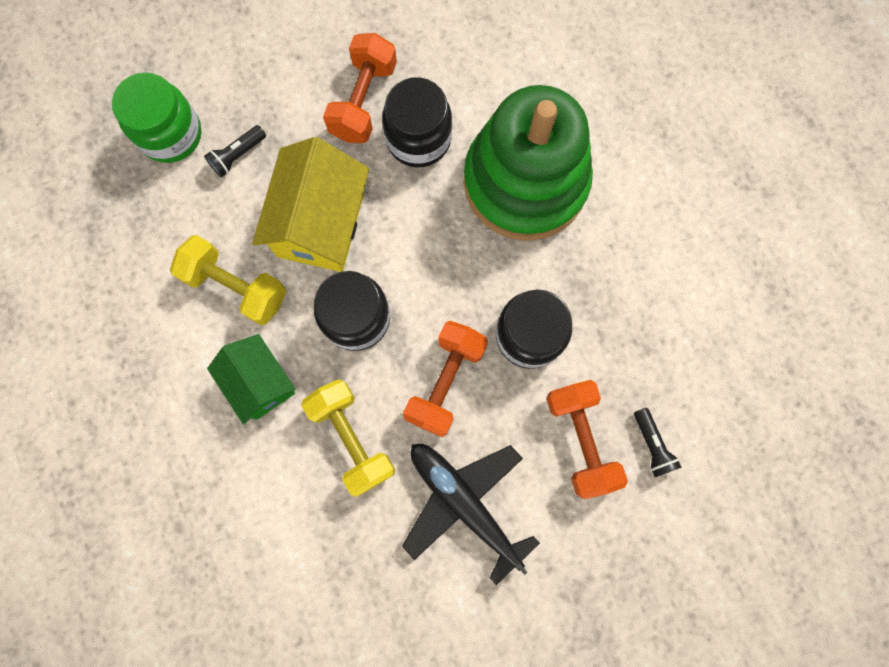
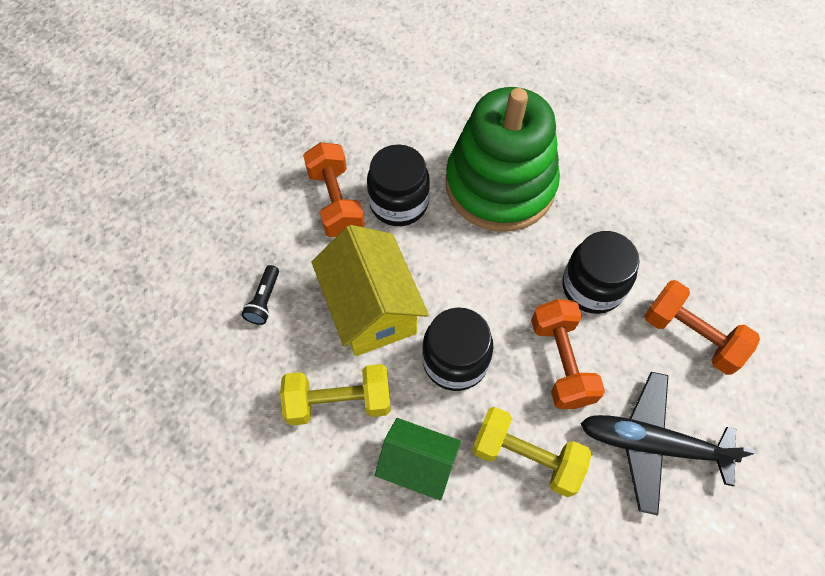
camera: 35 degrees left, 15 degrees down
green jar [112,72,202,163] -> none
black flashlight [634,408,682,477] -> none

